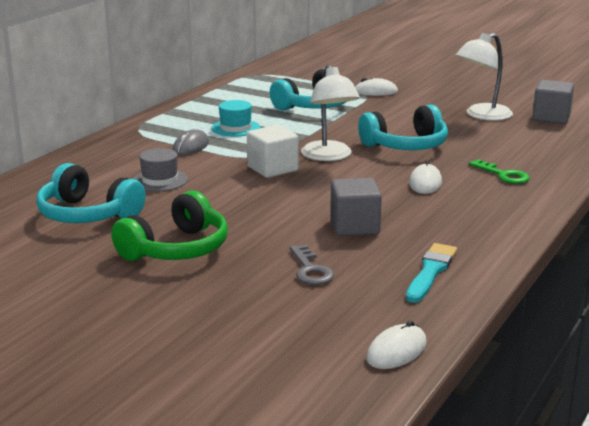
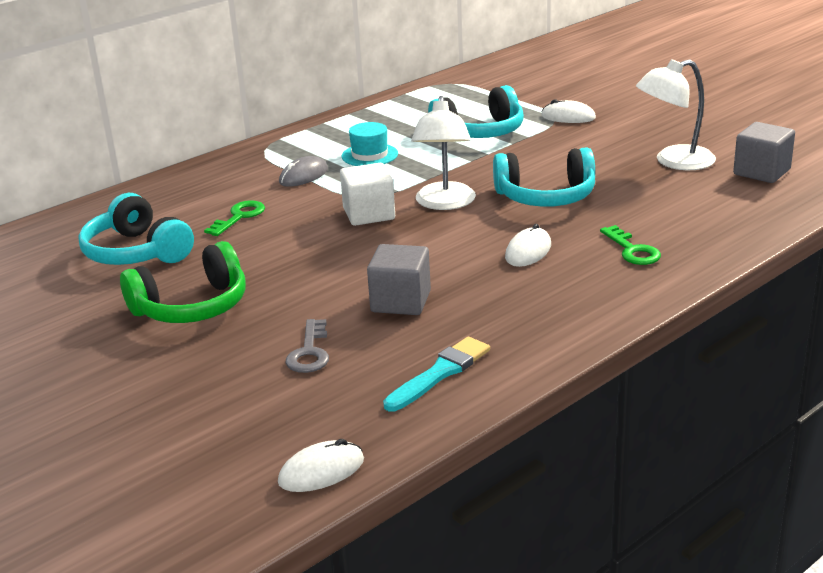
camera: 20 degrees right, 5 degrees up
grey hat [133,148,188,191] -> green key [204,200,265,236]

